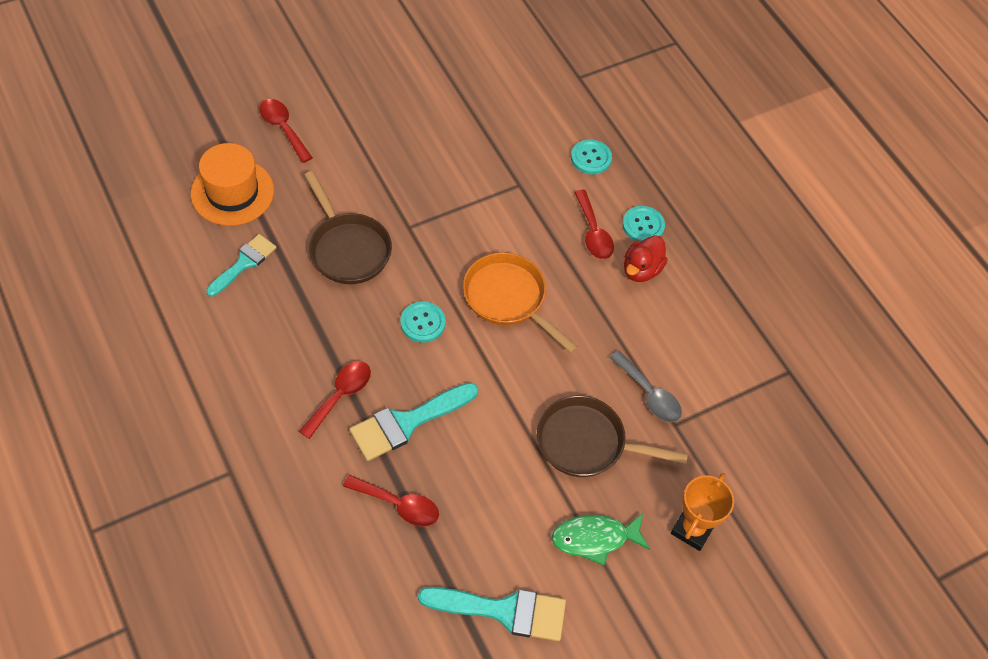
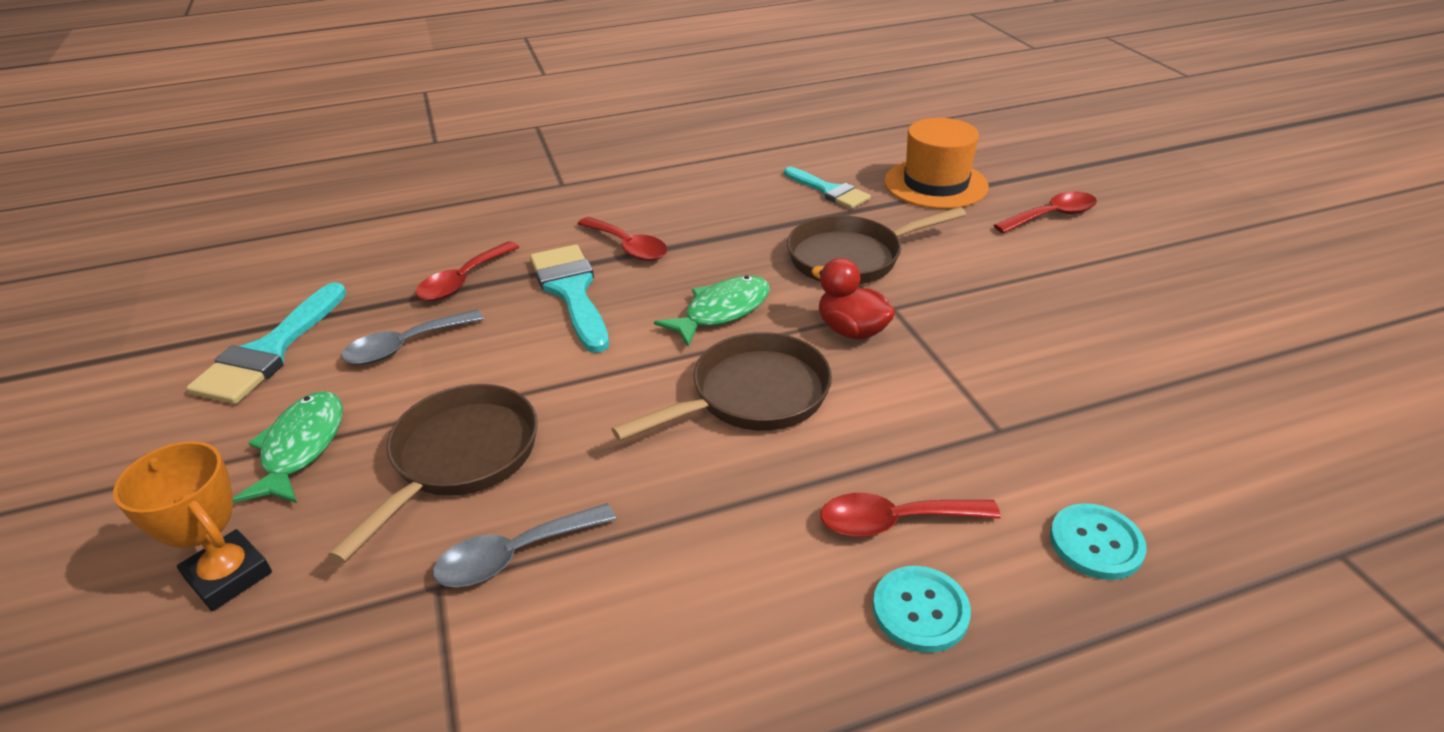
camera: 105 degrees right, 20 degrees down
turquoise button [400,301,446,343] -> green fish [654,276,770,347]
orange pan [463,252,578,354] -> brown pan [612,332,832,441]
red duck [624,235,668,282] -> red duck moved to [811,258,895,340]
none -> grey spoon [341,310,484,365]

